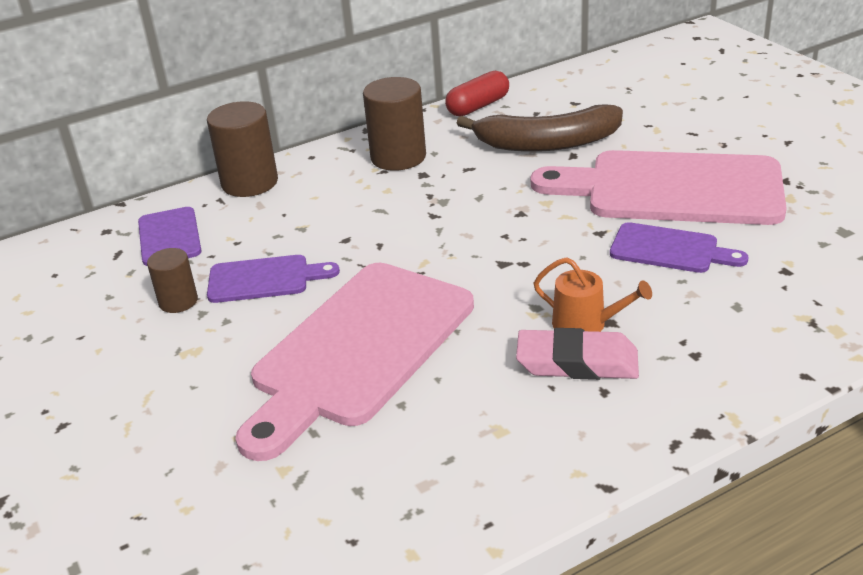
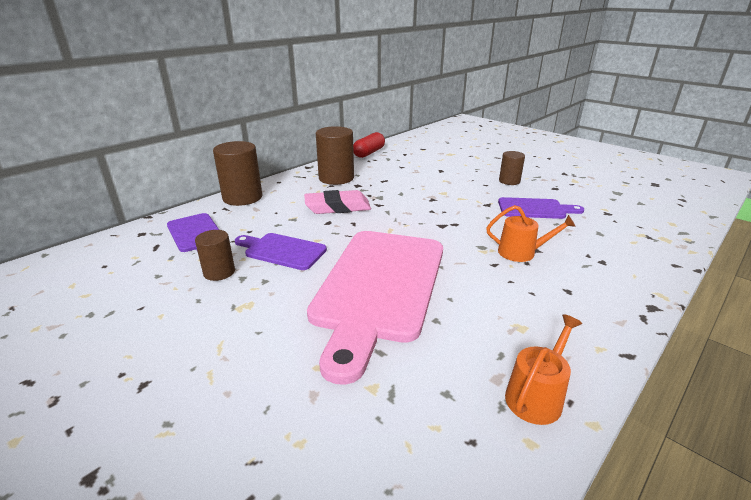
camera: 20 degrees left, 5 degrees down
purple cutting board [207,255,340,303] -> purple cutting board turned 135 degrees counterclockwise [235,233,327,270]
brown banana [457,104,623,152] -> none
pink eraser [516,328,639,380] -> pink eraser moved to [304,190,371,214]
pink cutting board [531,150,787,225] -> brown cylinder [499,151,525,185]
none -> orange watering can [505,314,582,425]

